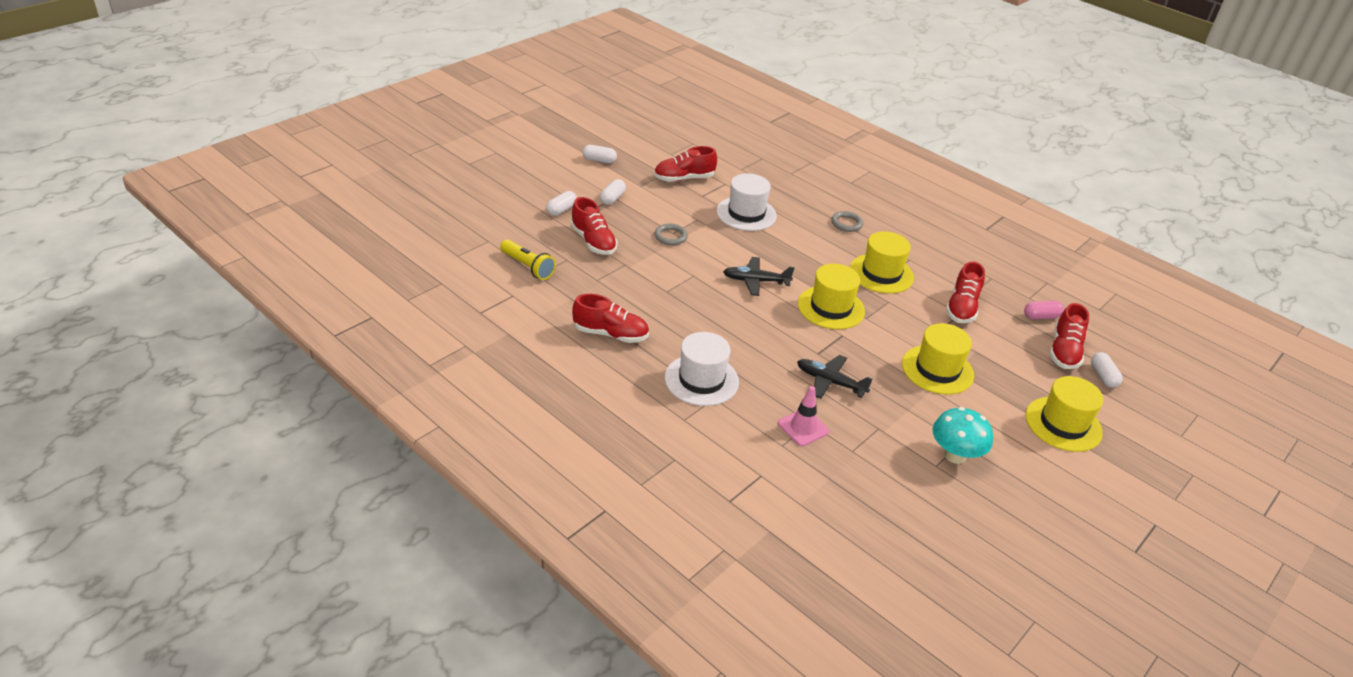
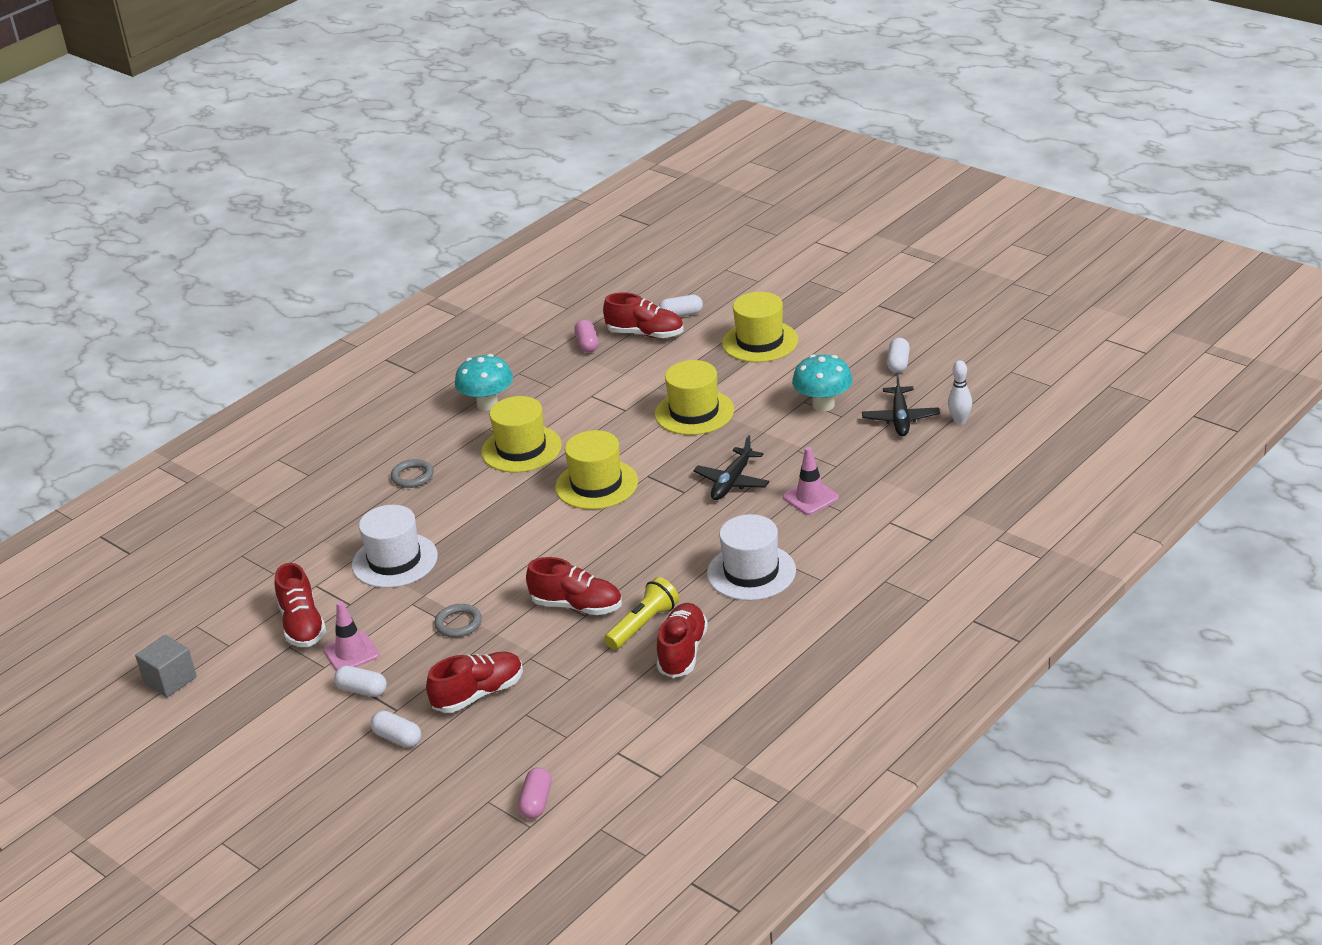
camera: 85 degrees left, 5 degrees down
yellow flashlight [500,239,556,280] -> yellow flashlight moved to [604,577,679,650]
white capsule [583,145,617,163] -> white capsule moved to [887,338,910,373]
black plane [723,257,795,296] -> black plane moved to [862,372,940,436]
red shoe [946,261,985,323] -> red shoe moved to [526,557,622,615]
none -> grey cube [135,635,197,697]
none -> pink traffic cone [323,601,380,671]
none -> turquoise mushroom [455,354,513,411]
none -> pink capsule [518,767,552,819]
none -> white bowling pin [948,360,972,425]

